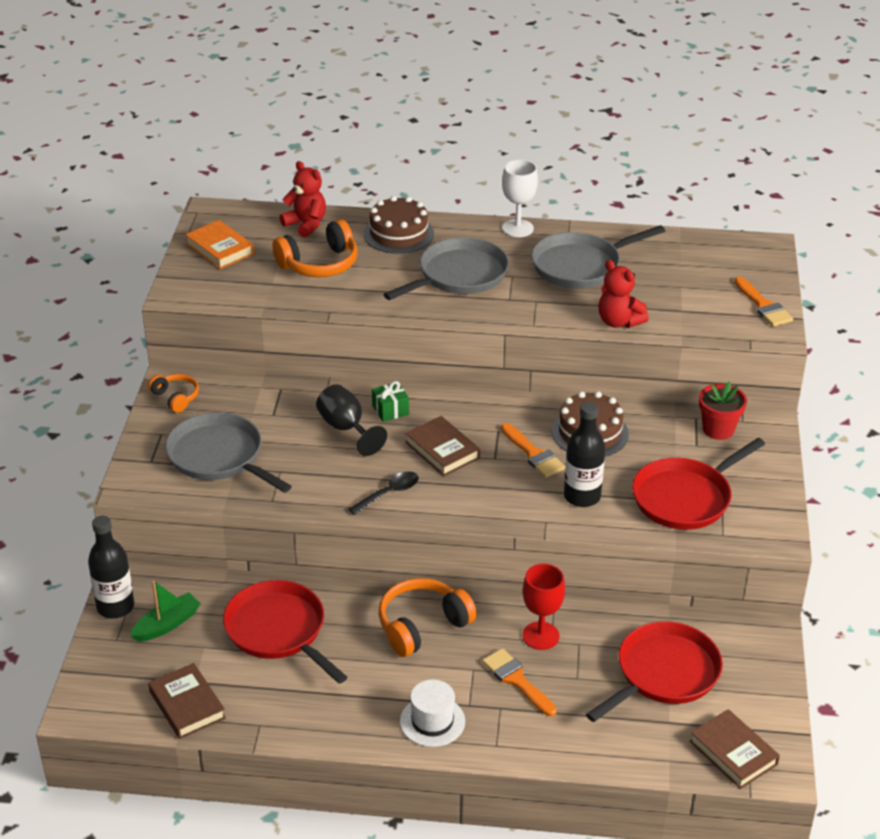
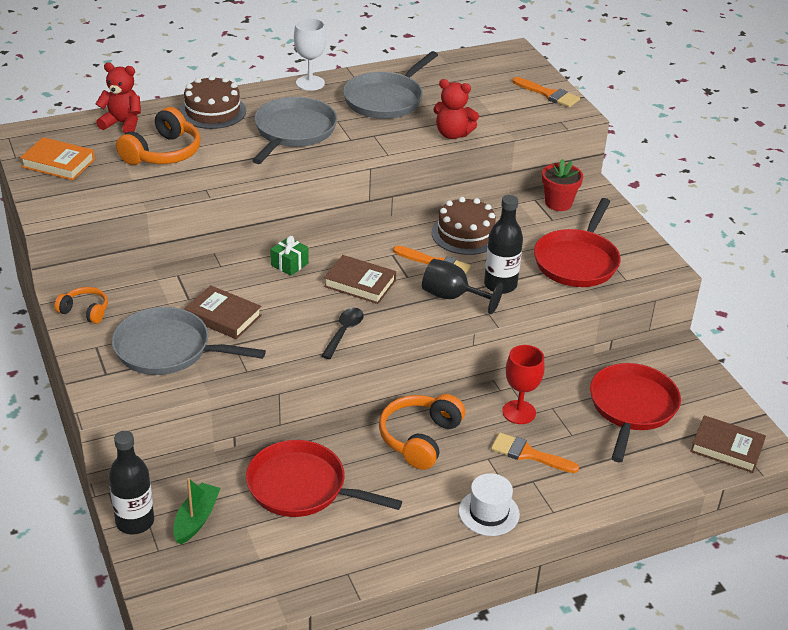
camera: 30 degrees left, 0 degrees up
brown book [148,663,226,739] -> brown book moved to [184,285,262,339]
black goblet [316,384,387,456] -> black goblet moved to [422,259,503,314]

